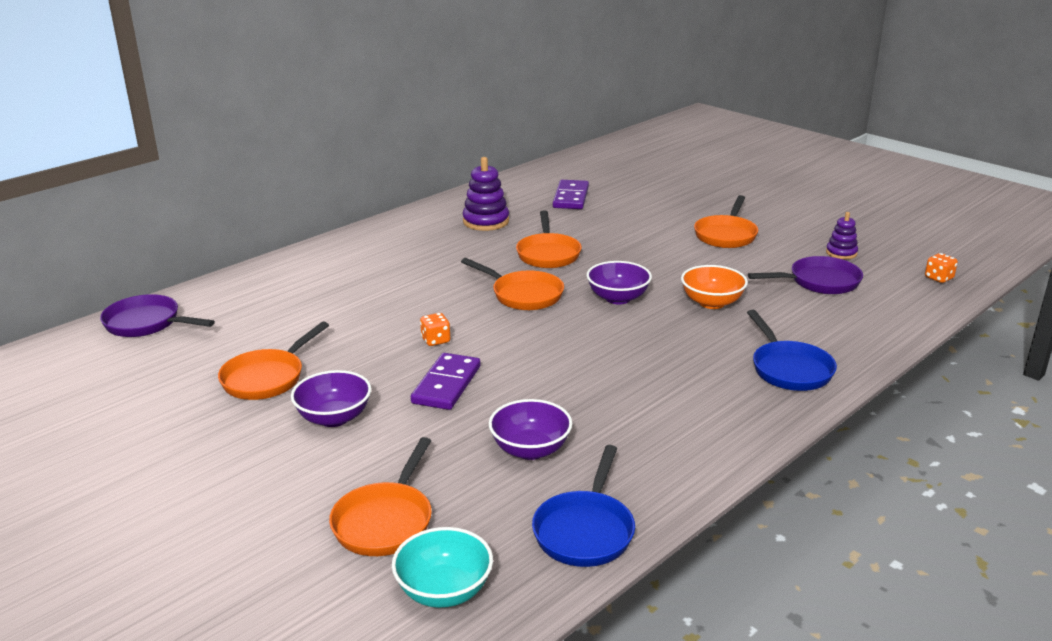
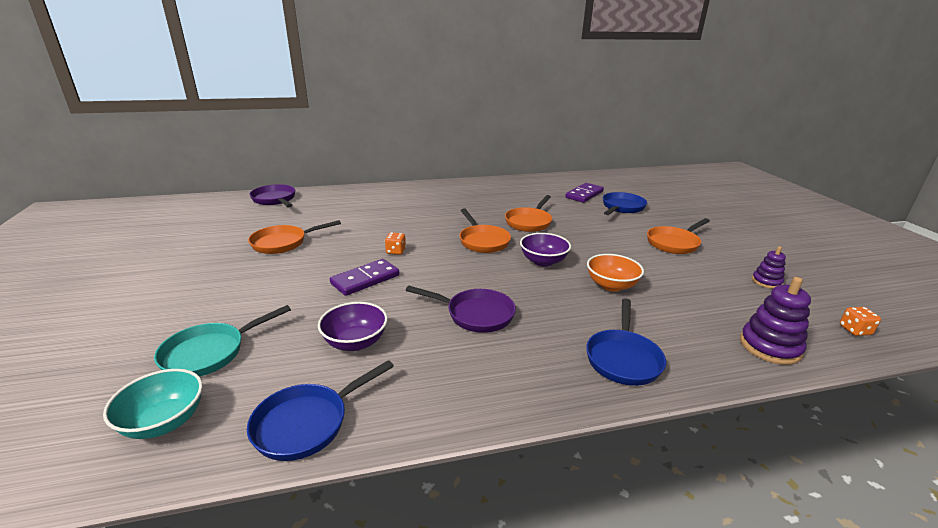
camera: 30 degrees right, 0 degrees up
purple bowl [291,370,371,427] -> none
orange pan [329,437,432,556] -> turquoise pan [154,305,291,377]
purple stacking toy [463,157,509,231] -> purple stacking toy moved to [740,277,811,365]
purple pan [748,256,863,294] -> purple pan moved to [406,286,516,333]
none -> blue pan [603,192,647,215]

